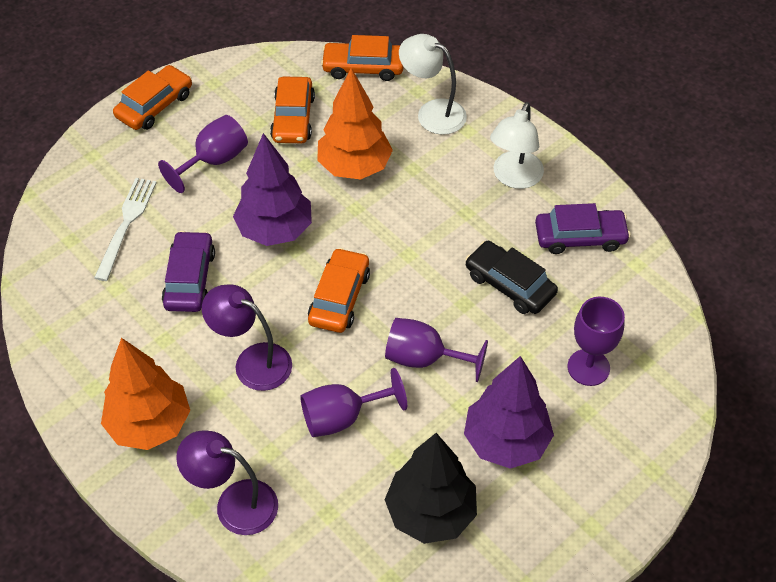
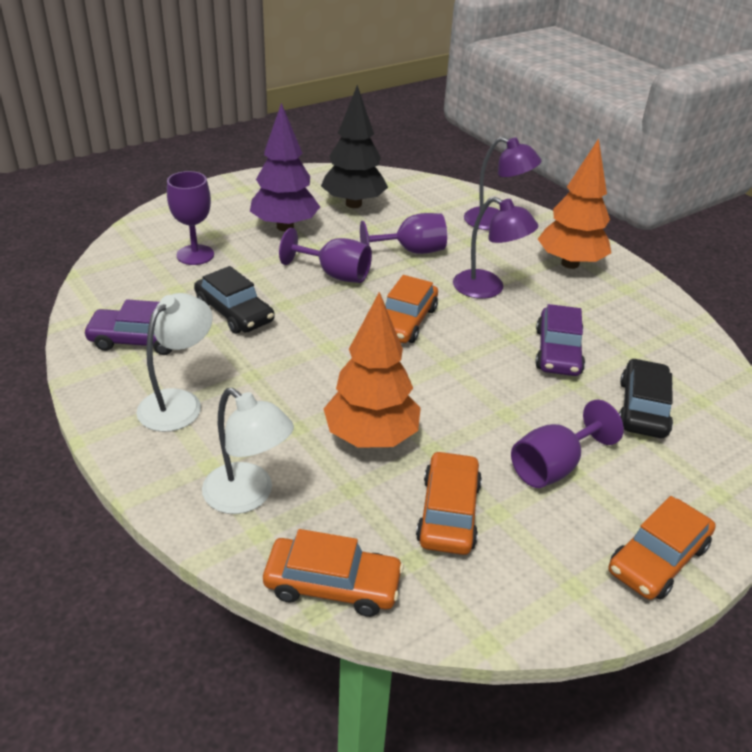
camera: 175 degrees left, 15 degrees down
white fork [94,178,157,281] -> black car [619,358,673,438]
purple tree [233,133,312,246] -> none

